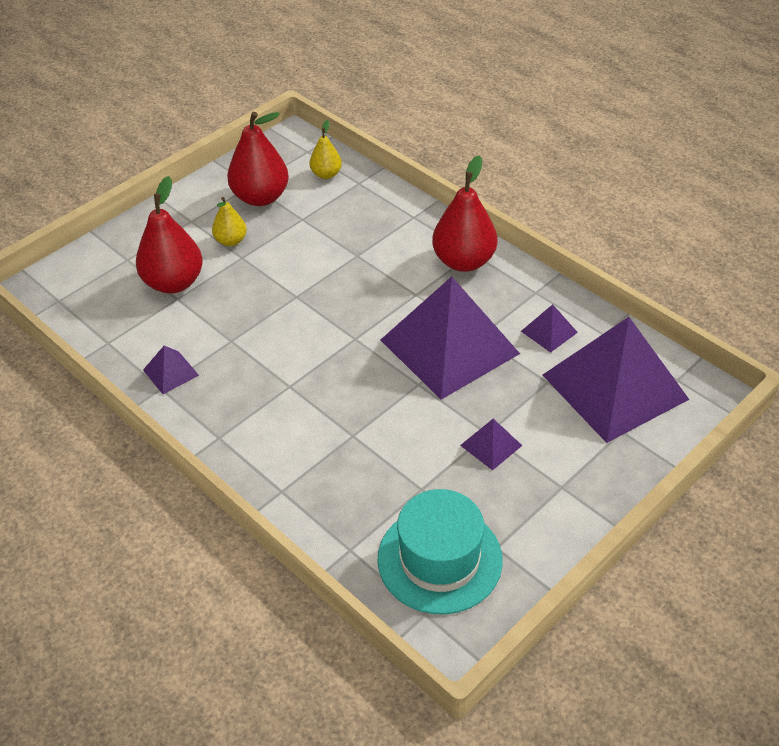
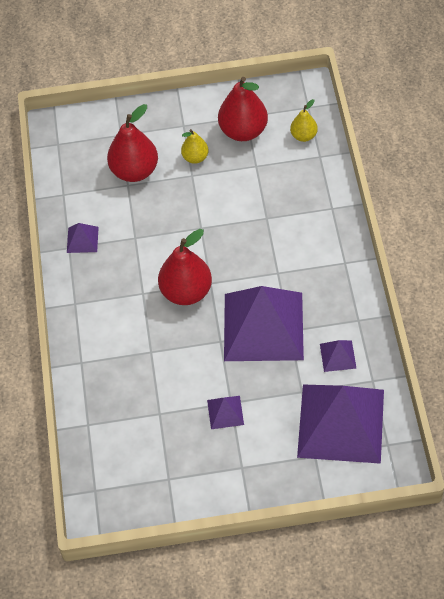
camera: 40 degrees right, 10 degrees up
turquoise hat [377,489,503,614] -> none
red pear [432,156,497,272] -> red pear moved to [158,229,212,305]

